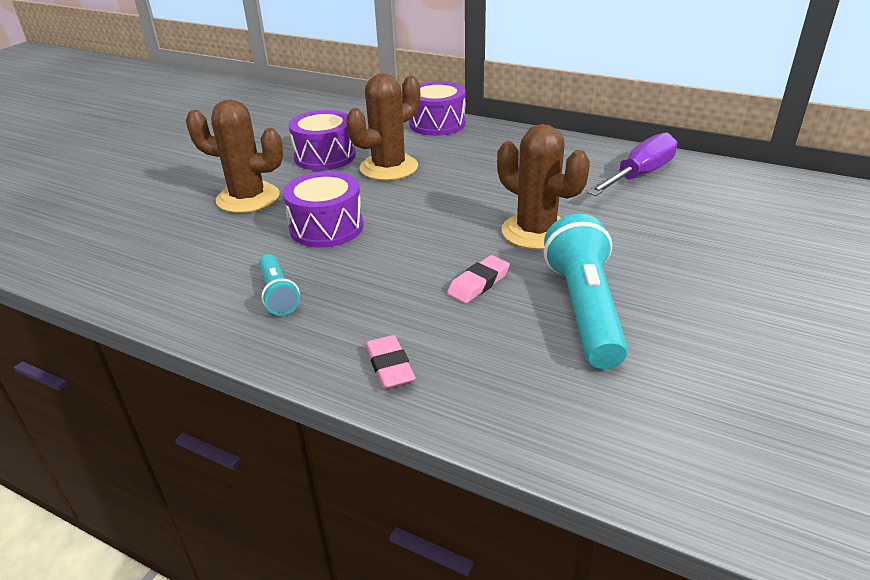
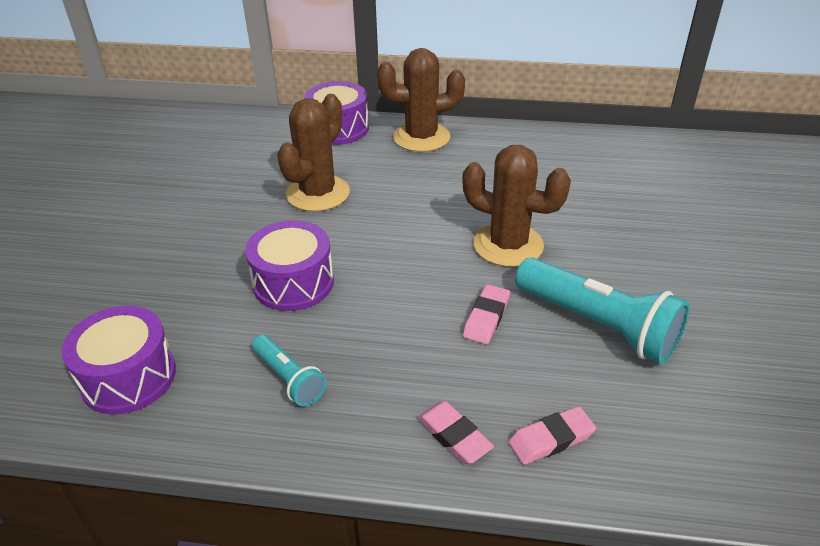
camera: 20 degrees left, 5 degrees up
brown cactus [186,99,283,213] -> brown cactus moved to [377,48,465,152]
purple drum [288,110,356,171] -> purple drum moved to [61,306,176,415]
turquoise flashlight [544,214,628,369] -> turquoise flashlight turned 150 degrees clockwise [515,258,690,364]
purple screwdriver [587,132,677,196] -> none
none -> pink eraser [509,406,596,465]

